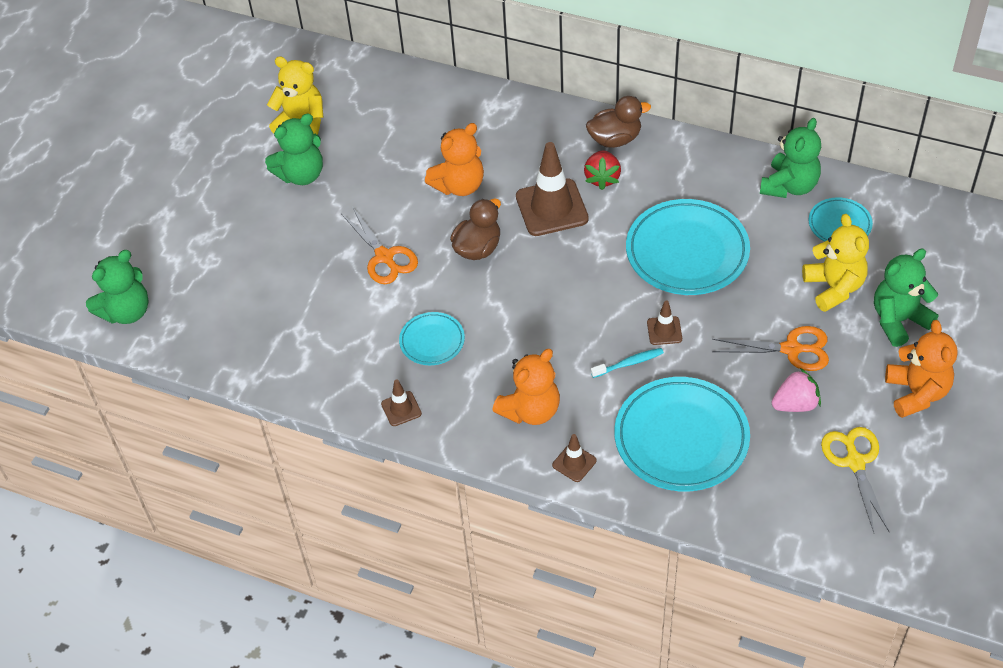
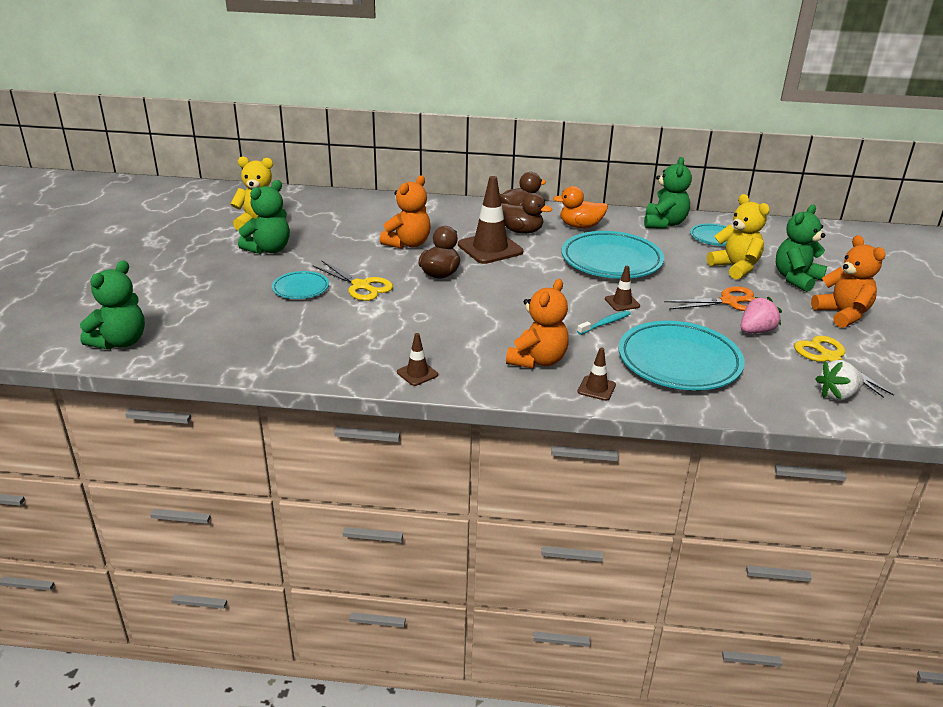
camera: 20 degrees left, 20 degrees down
orange scissors [341,208,418,284] -> yellow scissors [313,260,393,301]
turquoise plate [399,312,465,365] -> turquoise plate moved to [272,271,329,299]
red strawberry [584,150,621,190] -> brown duck [501,193,552,234]
none -> orange duck [553,186,608,228]
none -> white strawberry [815,360,864,401]

